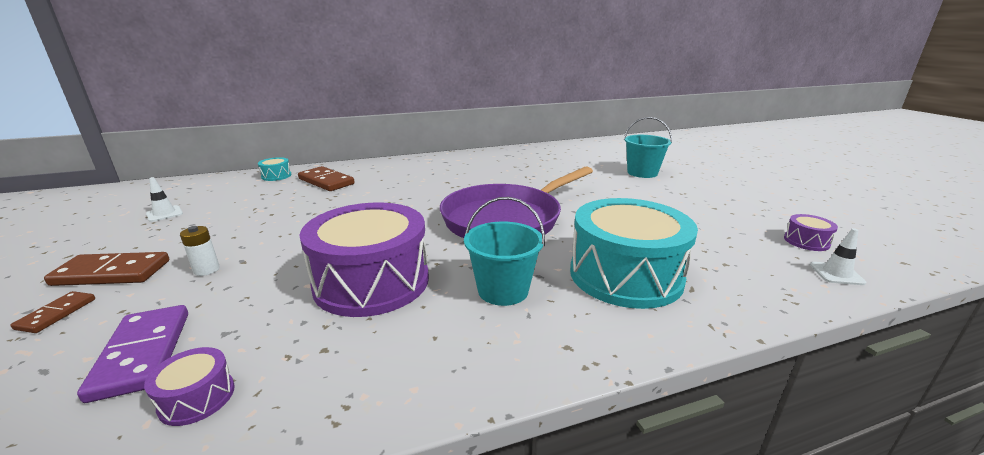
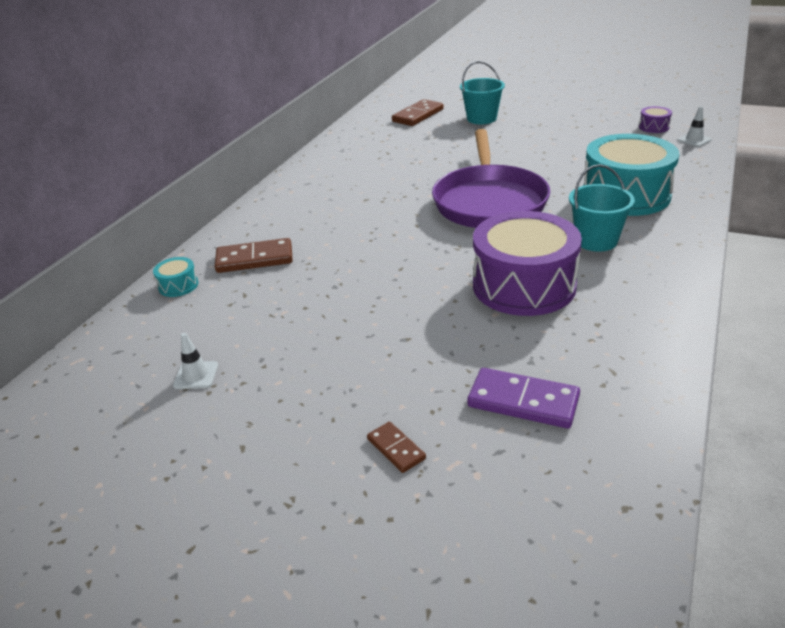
camera: 45 degrees left, 10 degrees up
brown domino [44,252,169,286] -> brown domino moved to [392,99,444,126]
purple drum [144,347,235,426] -> none
white battery [180,226,220,276] -> none

